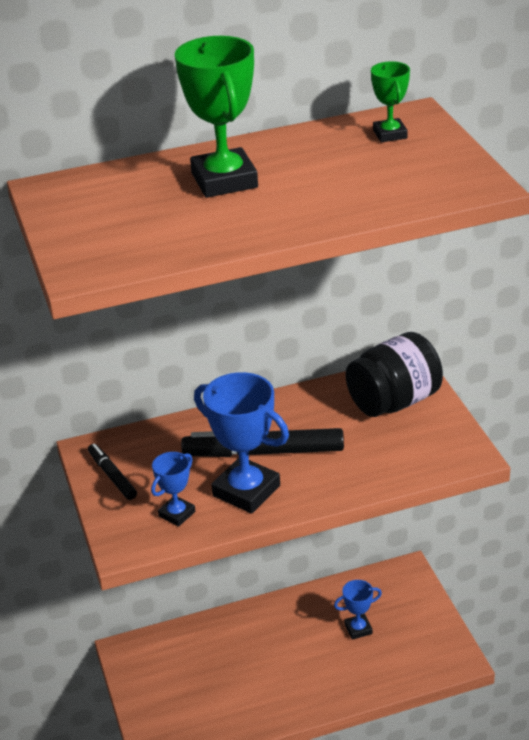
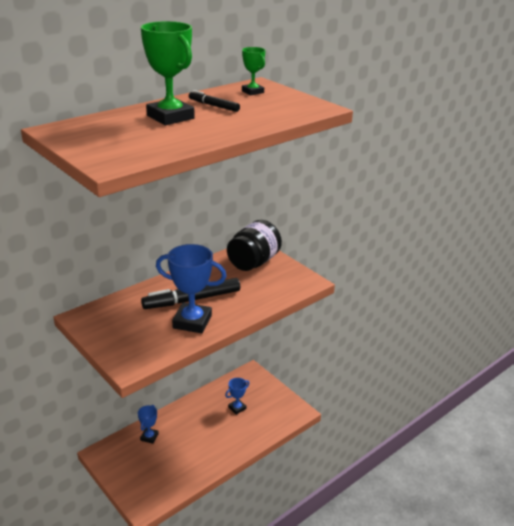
camera: 25 degrees left, 5 degrees down
black marker [88,444,137,500] -> black marker moved to [189,90,240,112]
blue trophy [151,452,195,527] -> blue trophy moved to [138,405,159,444]

